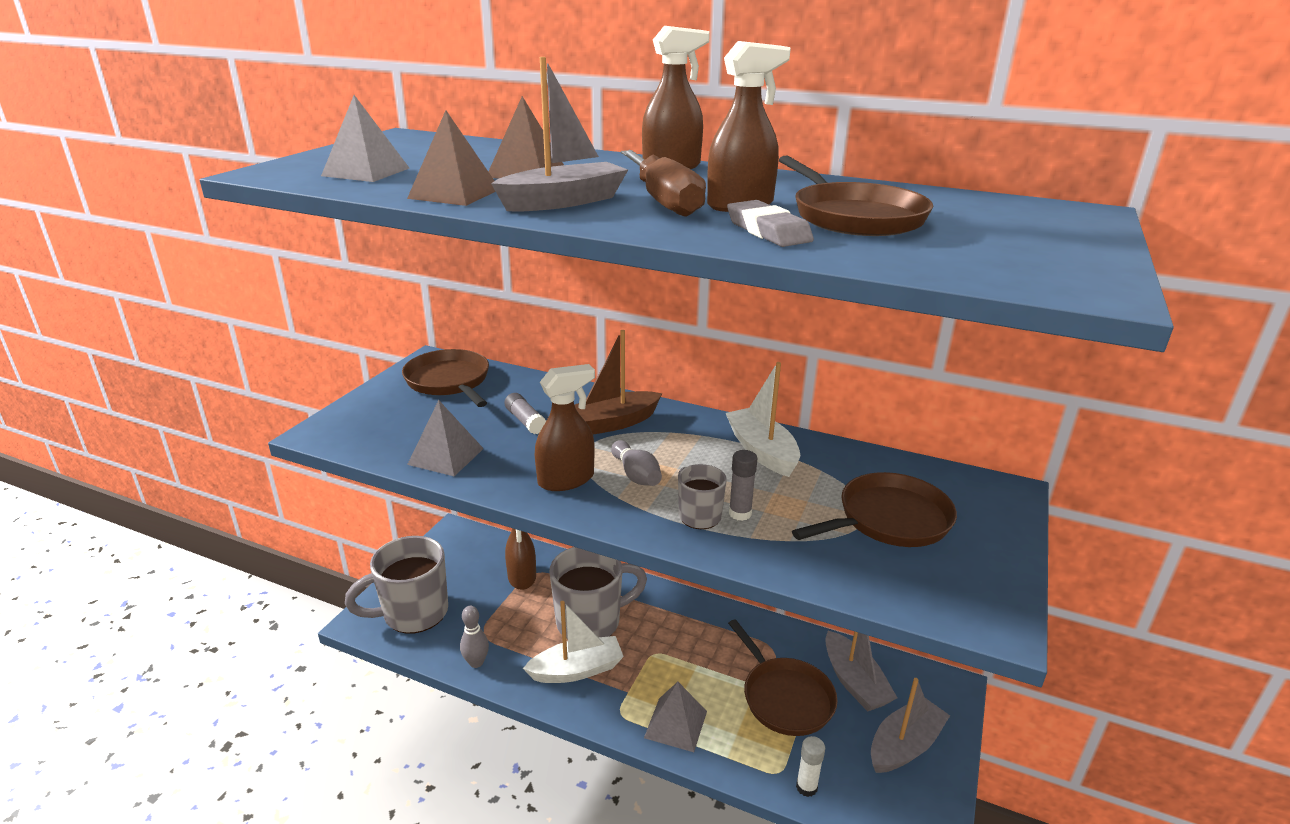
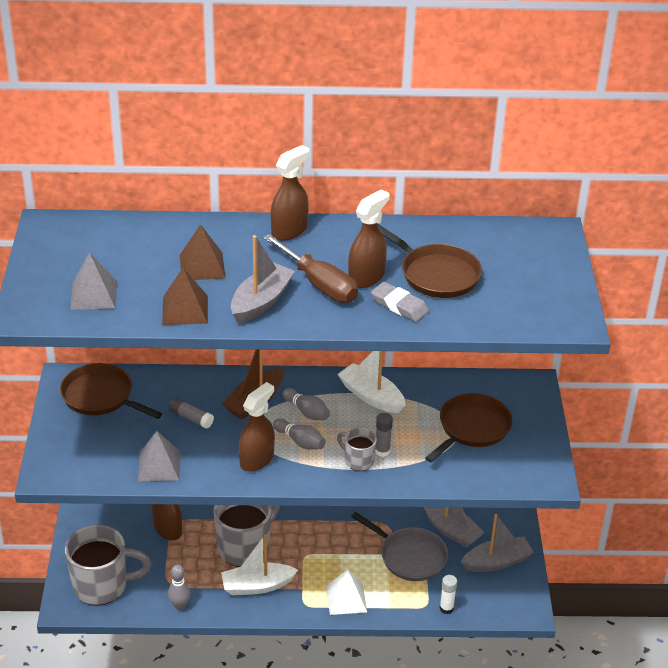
camera: 25 degrees left, 10 degrees up
grey mug [345,536,448,634] -> grey mug turned 135 degrees counterclockwise [65,525,152,606]
white boat [523,601,624,683] -> white boat turned 150 degrees counterclockwise [221,534,298,595]
grey pyramid [644,682,707,752] -> white pyramid [326,569,367,615]
brown pan [728,619,838,736] -> grey pan [351,512,448,581]
grey boat [871,678,950,773] -> grey boat turned 45 degrees clockwise [461,514,534,572]
none -> grey bowling pin [282,388,330,420]

